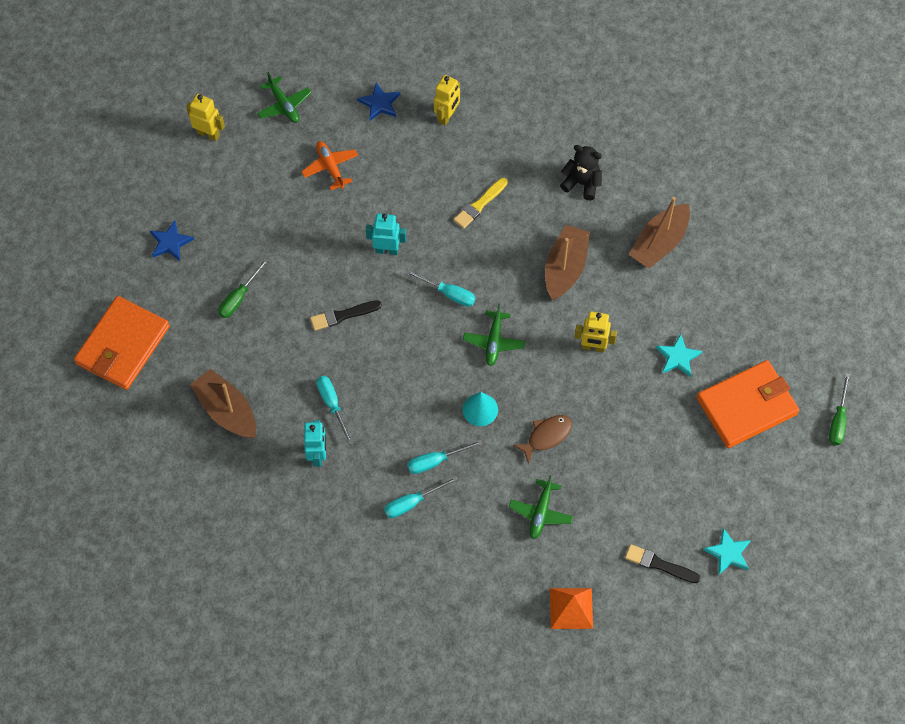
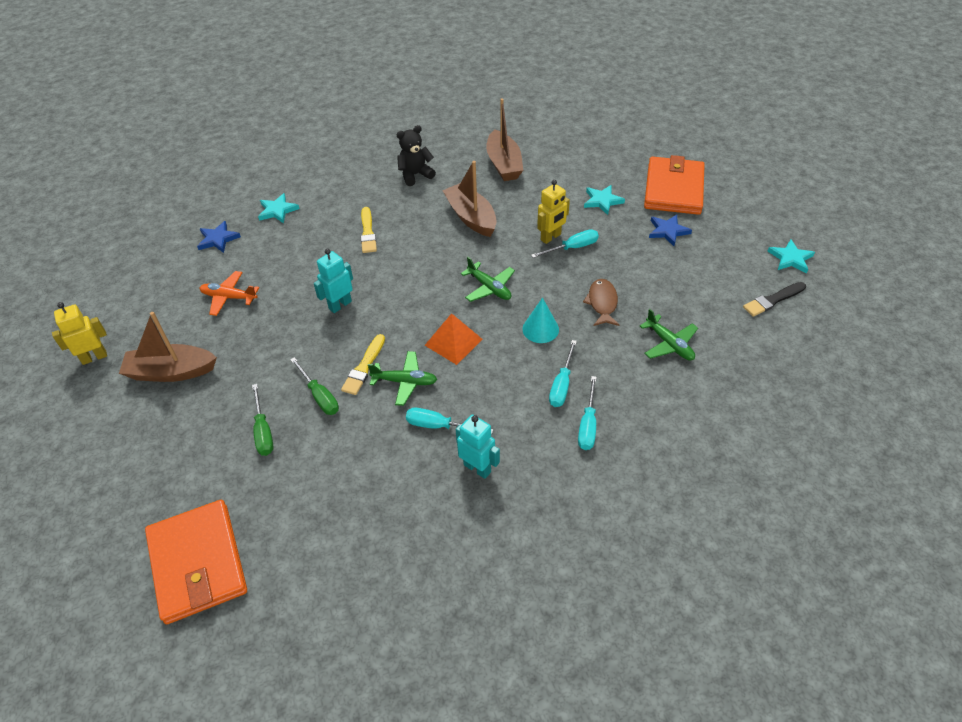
camera: 50 degrees left, 15 degrees down
blue star [150,220,194,261] -> blue star moved to [649,214,692,246]
brown boat [190,369,256,438] -> brown boat moved to [119,312,217,382]
green plane [257,72,311,123] -> green plane moved to [368,351,437,406]
black brush [310,300,382,331] -> yellow brush [341,334,385,395]
turquoise screwdriver [405,269,476,307] -> turquoise screwdriver moved to [531,229,599,258]
yellow robot [434,75,460,126] -> turquoise star [258,193,300,224]
orange pyramid [550,588,593,629] -> orange pyramid moved to [425,313,483,365]
green screwdriver [829,373,850,445] -> green screwdriver moved to [290,357,339,415]

